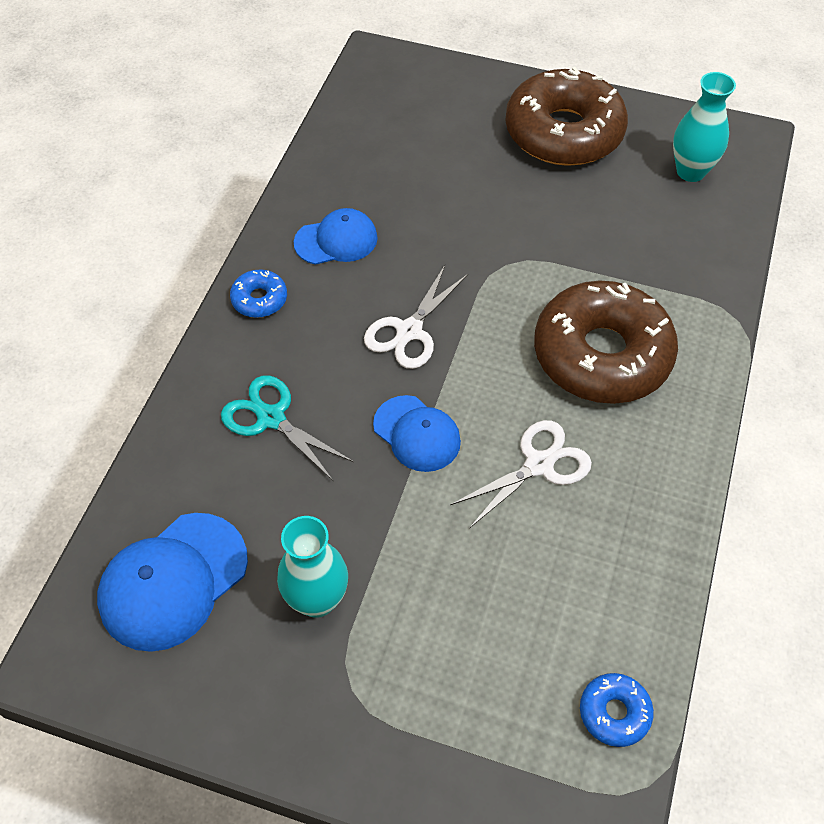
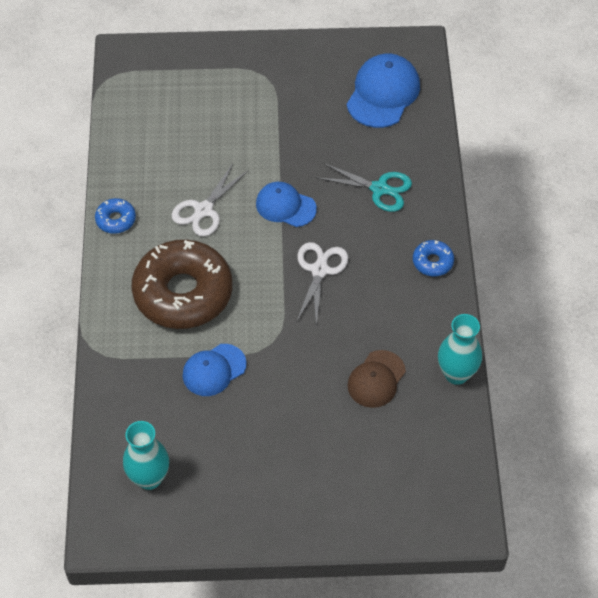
camera: 160 degrees right, 0 degrees up
turquoise vase [277,516,348,618] -> turquoise vase moved to [438,314,482,385]
blue cap [294,208,378,265] -> blue cap moved to [183,344,247,396]
brown donut [505,67,628,166] -> none
blue donut [580,673,654,747] -> blue donut moved to [95,198,136,234]
none -> brown cap [347,350,406,408]

